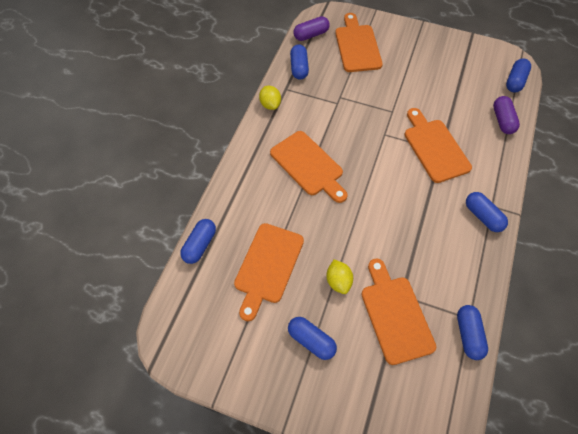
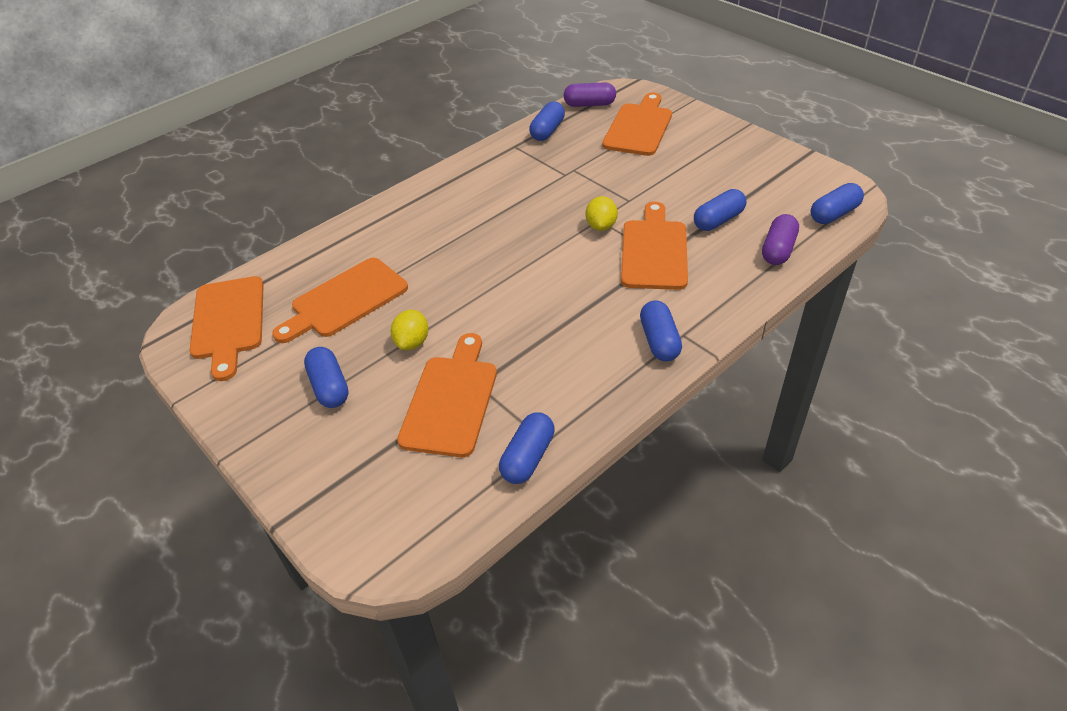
camera: 30 degrees right, 15 degrees down
blue capsule [180,219,216,264] -> blue capsule moved to [694,189,746,231]
yellow lemon [259,86,281,110] -> yellow lemon moved to [586,196,618,231]
orange cutting board [270,131,348,203] -> orange cutting board moved to [190,276,264,381]

